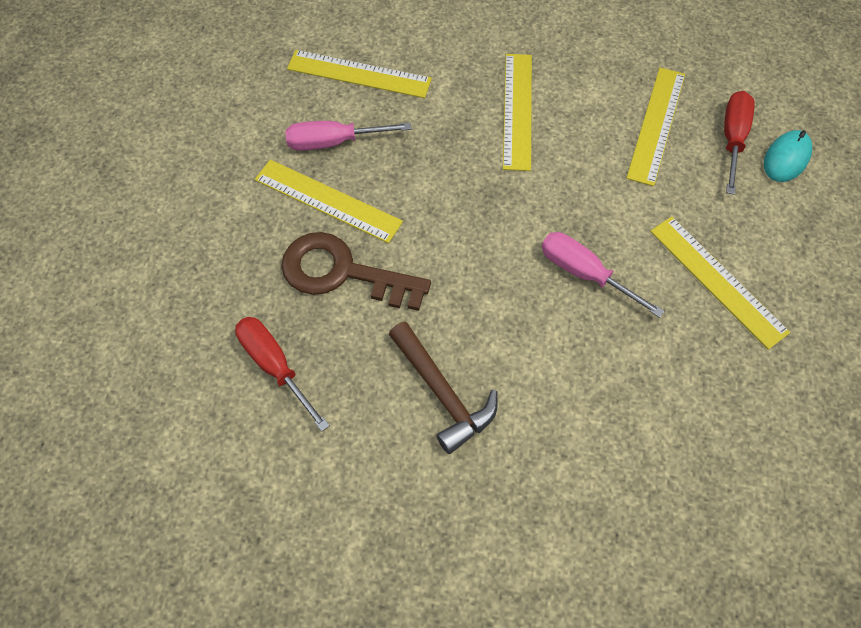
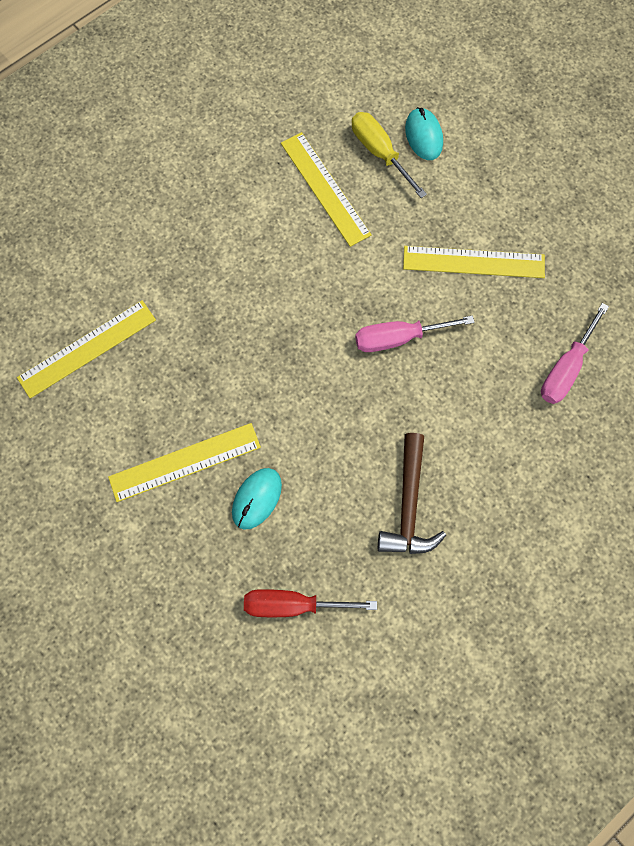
camera: 50 degrees left, 10 degrees up
brown key [281,232,431,311] -> turquoise mouse [232,468,282,530]
pink screwdriver [285,121,411,151] -> pink screwdriver moved to [541,303,609,404]
brown hammer [389,321,498,454] -> brown hammer turned 90 degrees clockwise [378,433,446,554]
yellow ruler [503,54,532,171] -> none
red screwdriver [724,91,755,195] -> yellow screwdriver [352,112,427,198]

